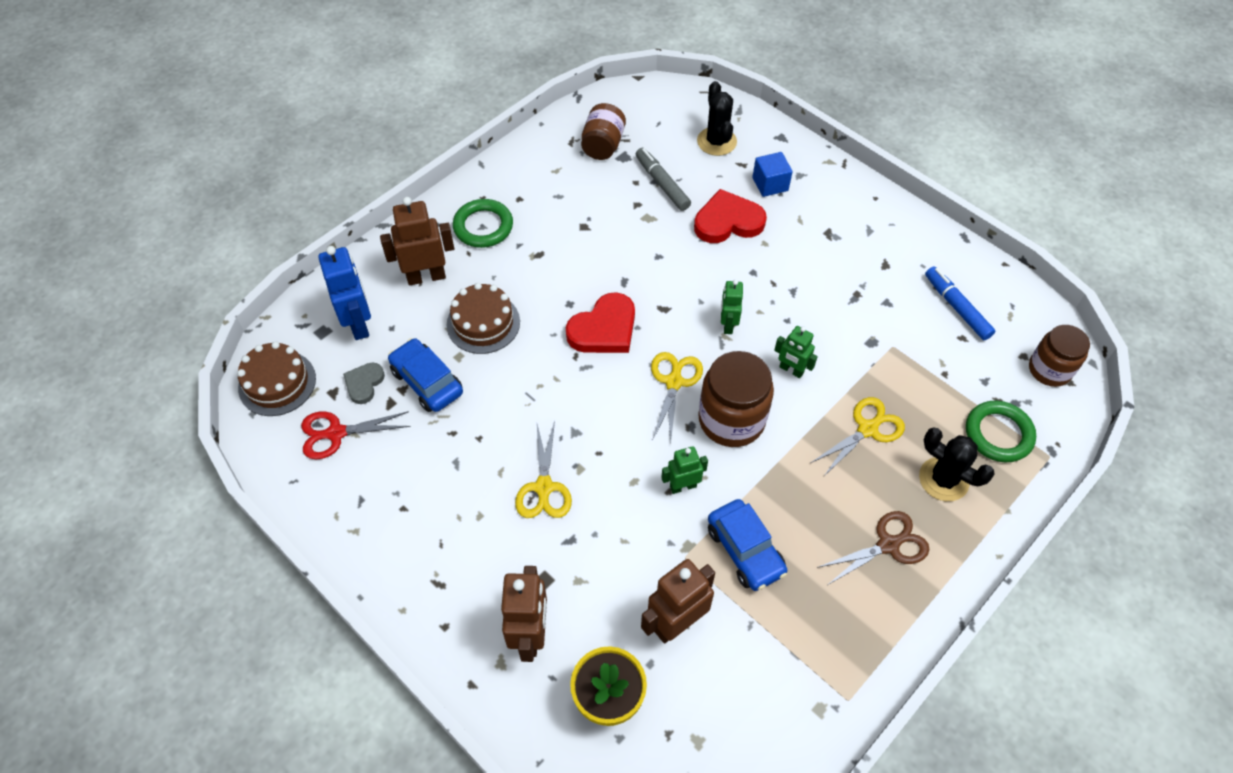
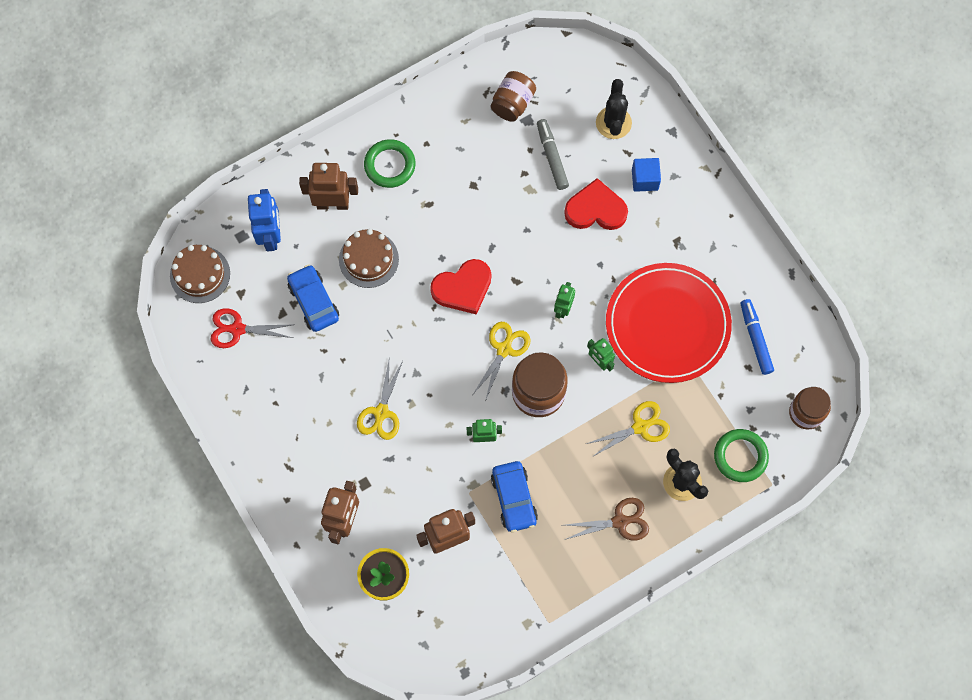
camera: 15 degrees right, 15 degrees up
grey heart [343,363,385,404] -> none
none -> red plate [606,263,732,383]

